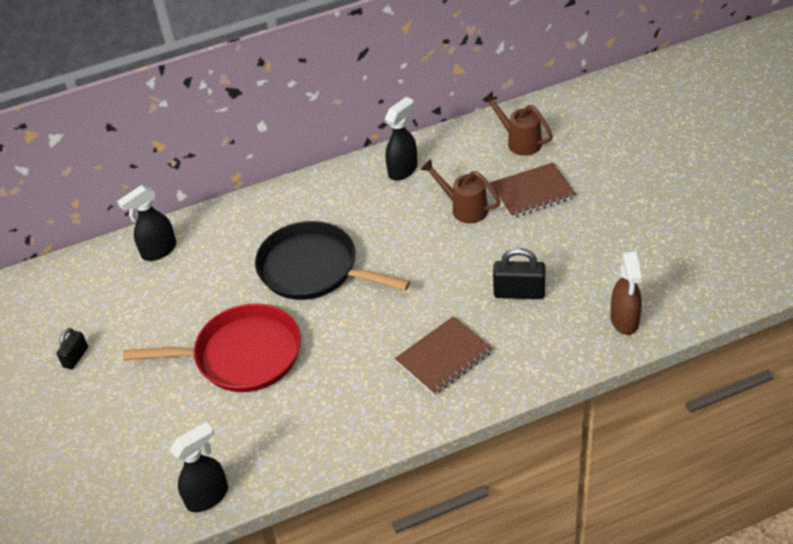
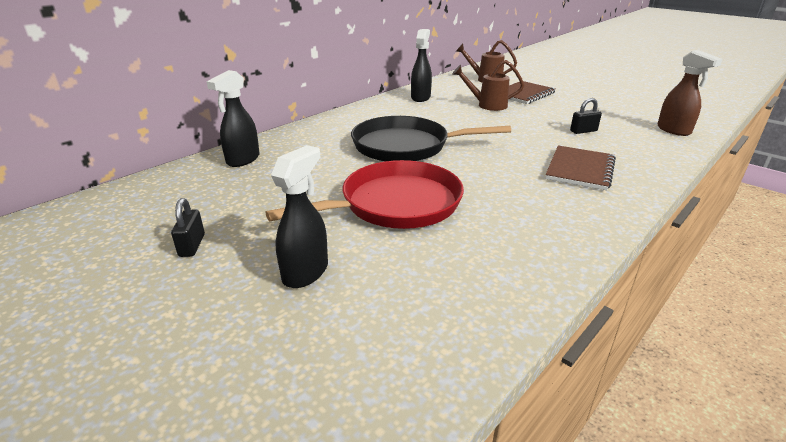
camera: 30 degrees left, 15 degrees down
black spray bottle [170,422,228,512] -> black spray bottle moved to [271,145,328,288]
black padlock [493,248,546,299] -> black padlock [570,98,602,134], size x0.63

